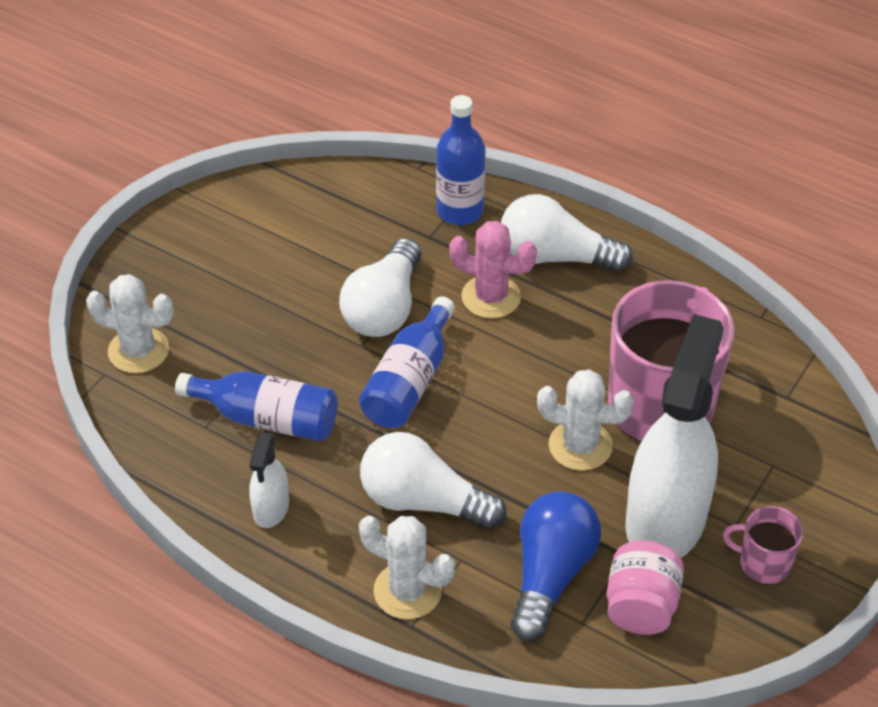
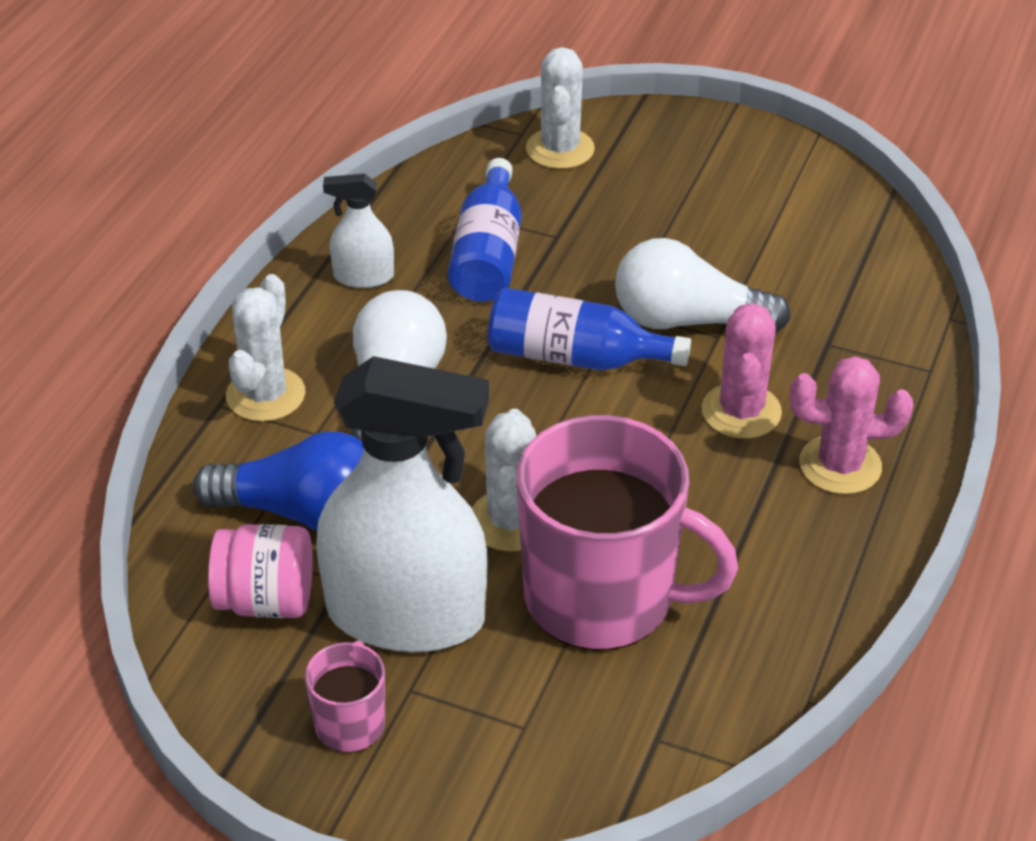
camera: 80 degrees right, 5 degrees down
blue bottle [436,95,486,225] -> none
white light bulb [501,194,633,272] -> pink cactus [790,356,914,494]

